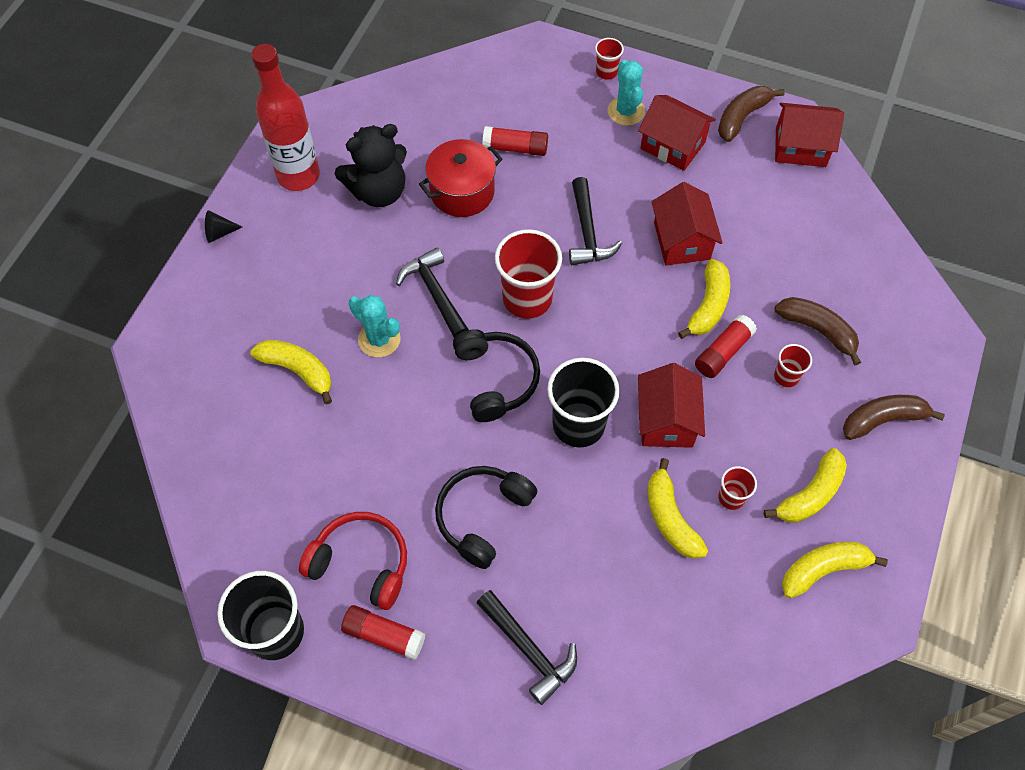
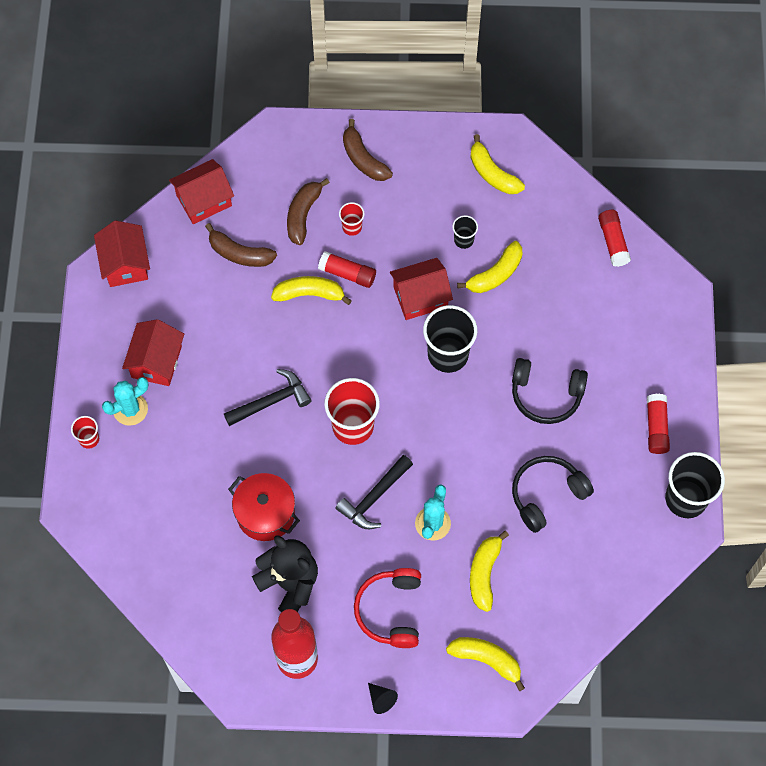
camera: 110 degrees left, 5 degrees up
red headphones [299,512,407,610] -> red headphones moved to [354,568,421,648]
black headphones [453,329,540,422] -> black headphones moved to [512,456,594,533]
black hammer [477,590,577,705] -> none
red glue stick [482,126,548,156] -> red glue stick moved to [598,210,631,267]
red house [651,182,723,265] -> red house moved to [169,159,234,224]
brown banana [718,86,785,142] -> brown banana moved to [205,223,277,267]
red cup [718,466,757,510] -> black cup [452,215,478,249]
yellow banana [764,448,847,523] -> yellow banana moved to [446,637,525,691]

